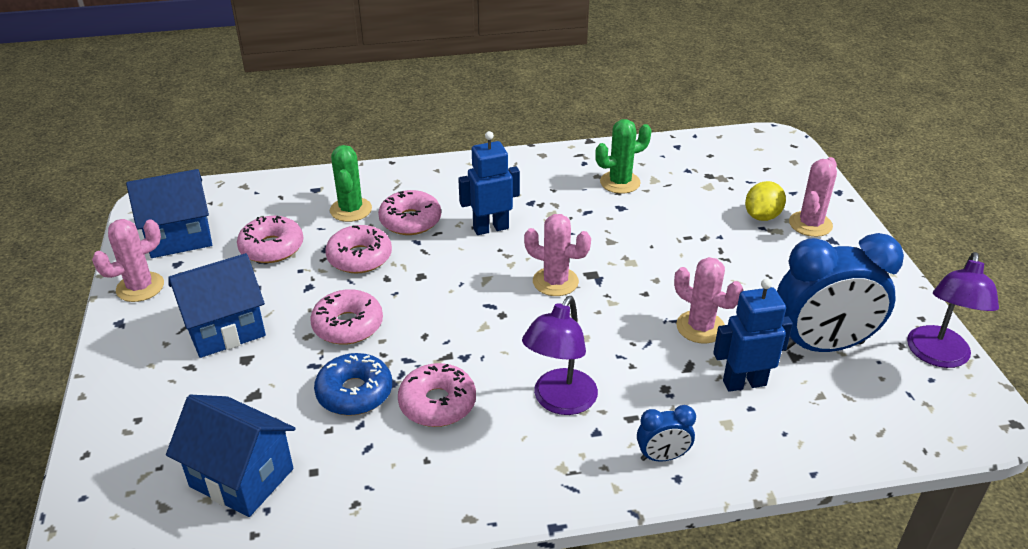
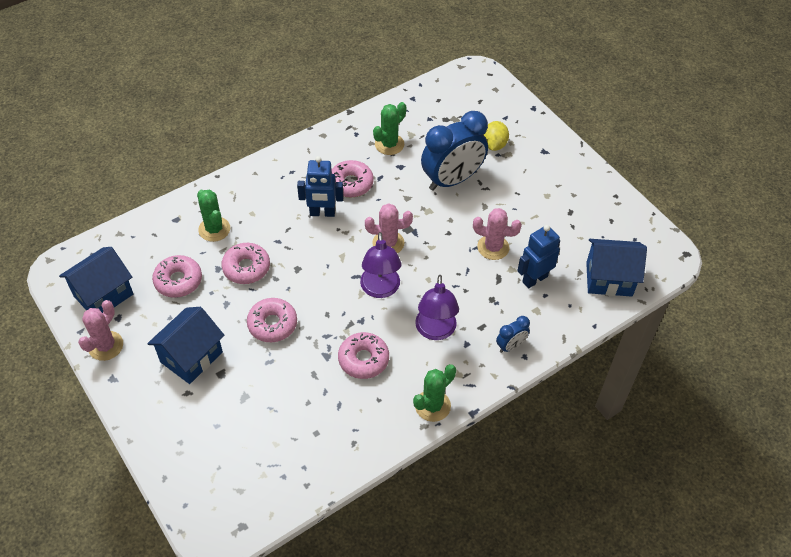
camera: 25 degrees left, 15 degrees up
blue house [166,395,295,517] -> blue house moved to [586,239,647,297]
blue donut [314,353,392,416] -> none
pink donut [378,190,441,235] -> pink donut moved to [332,160,374,197]
blue robot [458,131,520,235] -> blue robot turned 135 degrees counterclockwise [297,156,344,217]
blue clock [777,233,904,352] -> blue clock moved to [421,111,488,191]
pink cactus [789,157,837,237] -> none
purple lamp [907,252,999,368] -> purple lamp moved to [360,232,402,298]
none -> green cactus [413,364,456,422]

